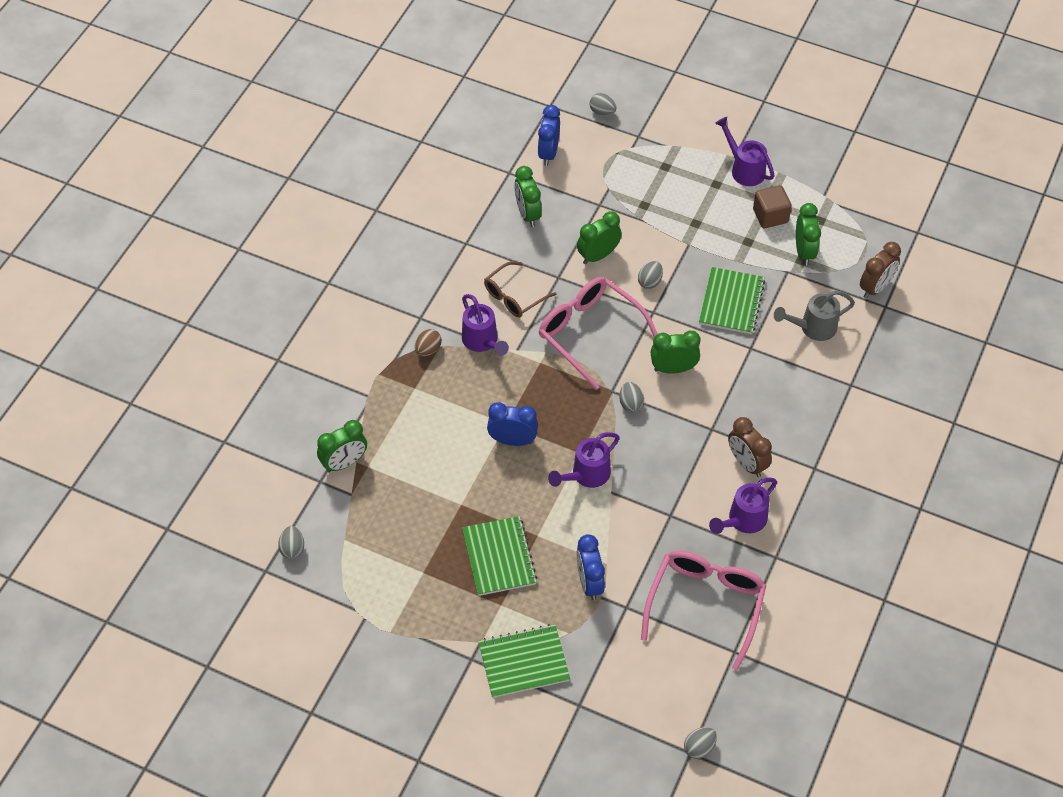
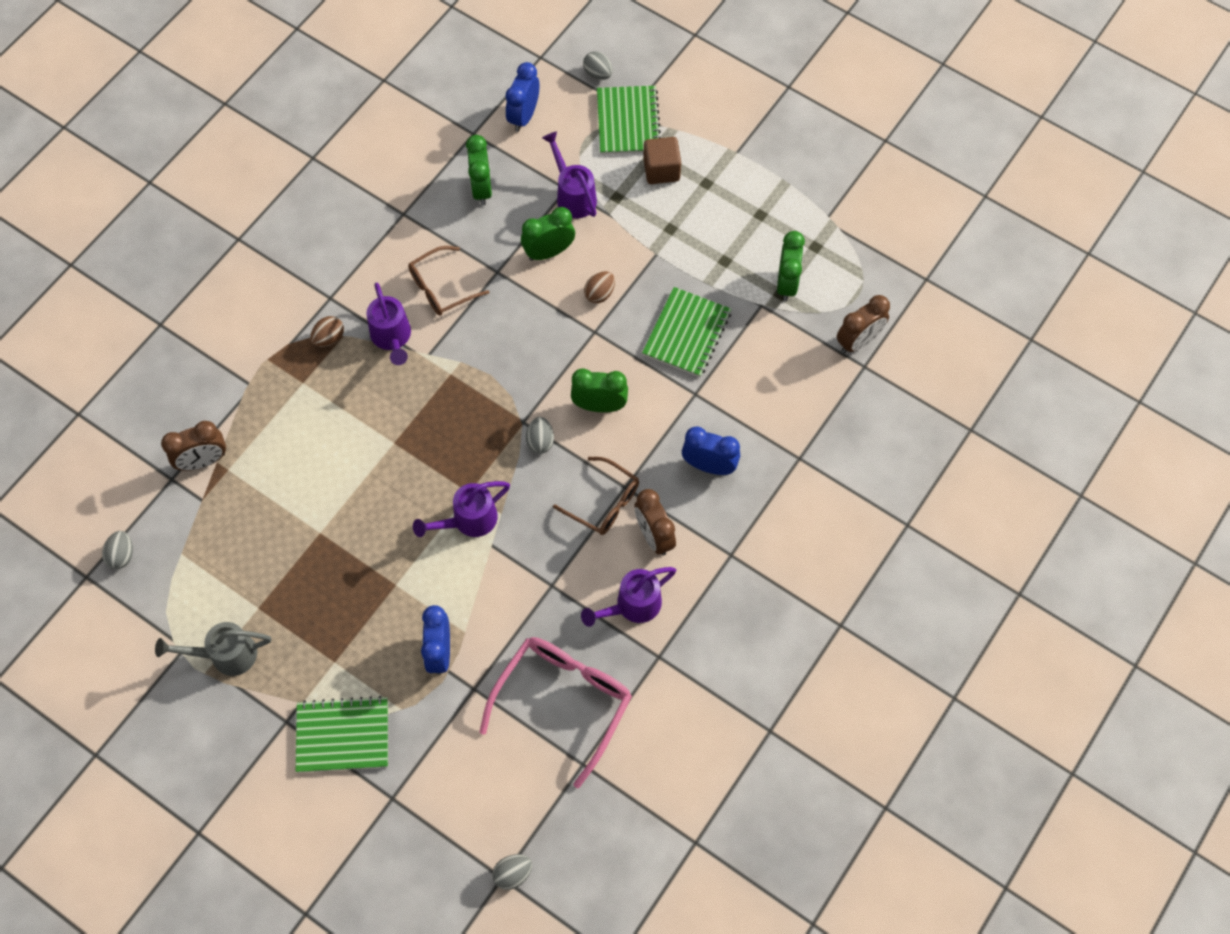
camera: 10 degrees right, 10 degrees up
green clock [317,420,367,472] -> brown clock [161,421,226,471]
green notebook [462,516,537,596] -> green notebook moved to [597,86,661,154]
blue clock [487,402,538,446] -> blue clock moved to [682,426,740,475]
pink glasses [539,277,658,390] -> none
grey egg [638,261,663,289] -> brown egg [584,271,615,303]
purple watering can [715,117,775,186] -> purple watering can moved to [542,131,597,218]
brown cube [753,185,792,228] -> brown cube moved to [643,137,681,184]
grey watering can [774,290,855,341] -> grey watering can moved to [155,622,271,676]
none -> brown glasses [553,457,639,535]

